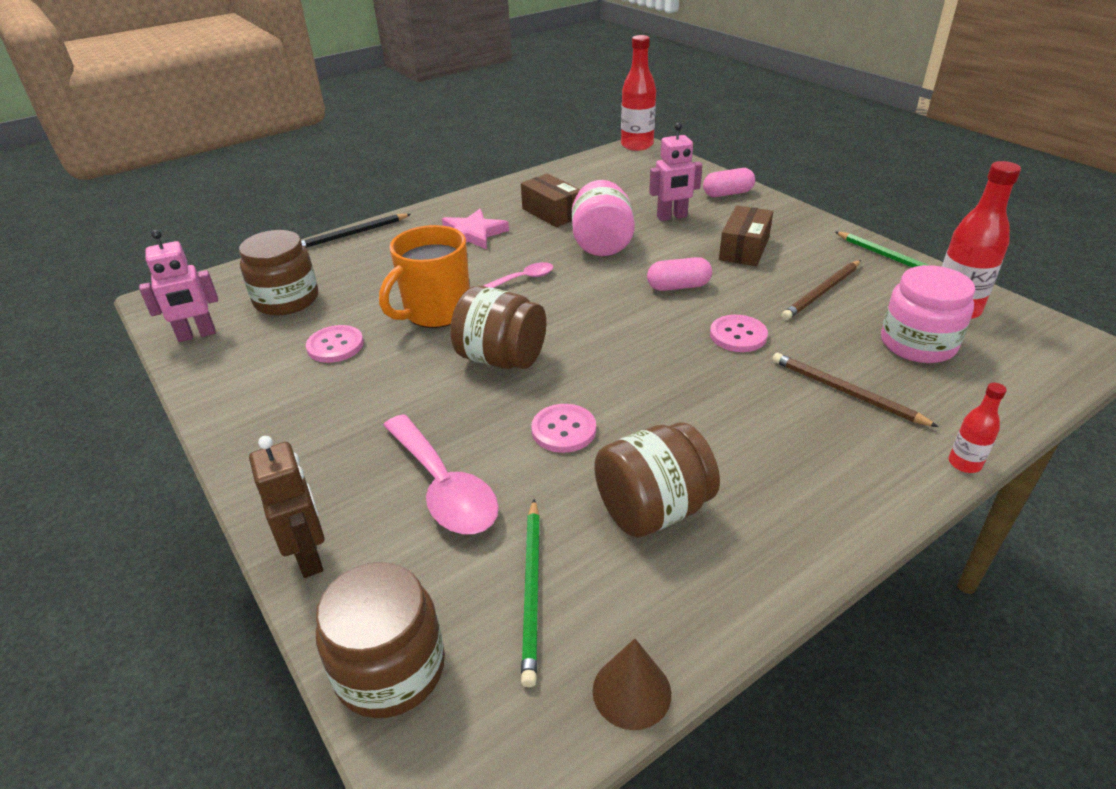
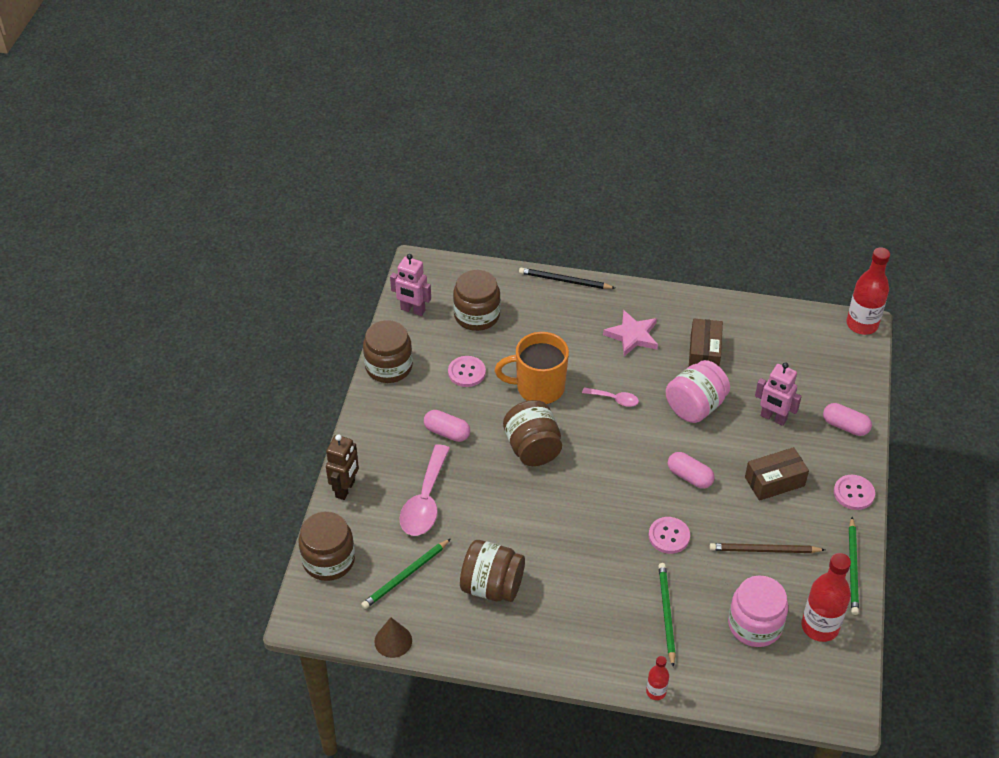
camera: 45 degrees right, 10 degrees up
pink button [531,404,596,453] -> pink button moved to [834,475,875,510]
brown pencil [772,353,938,427] -> green pencil [658,563,676,667]
none -> brown jar [363,320,413,383]
none -> pink capsule [424,410,470,442]

